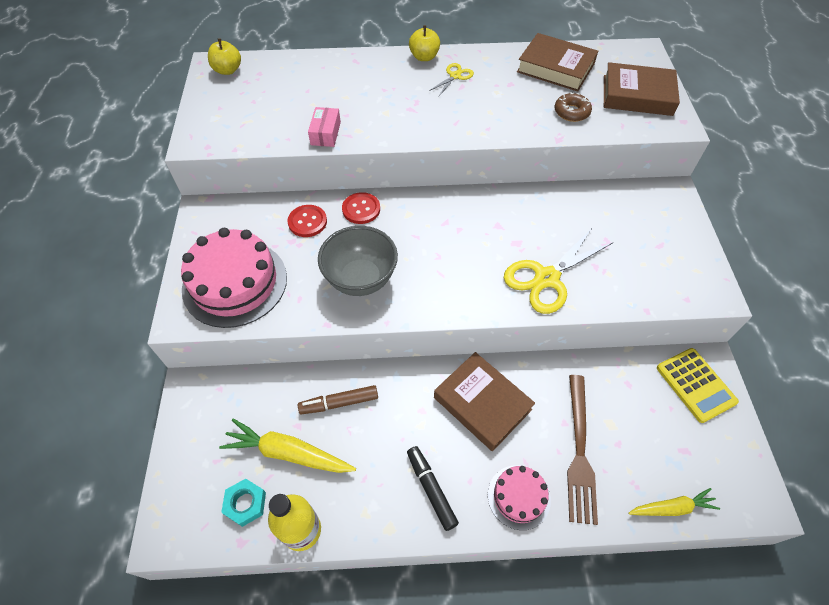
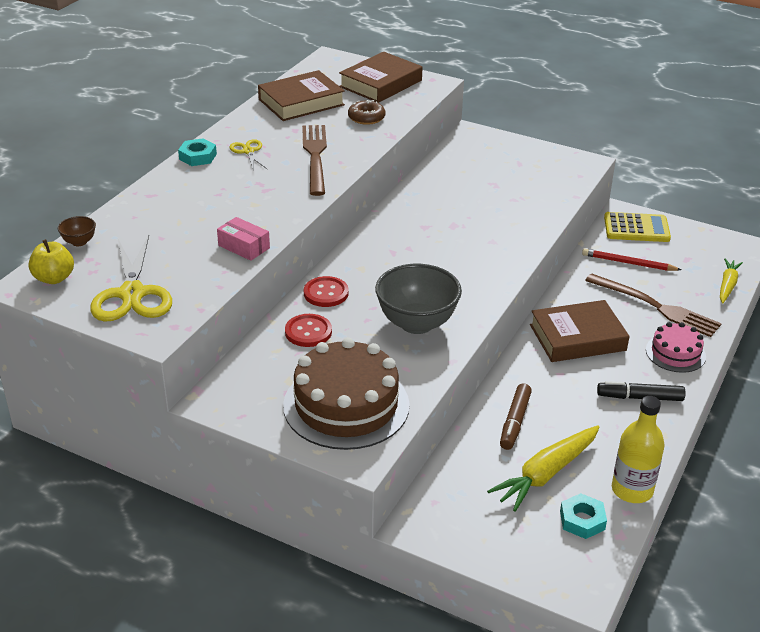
camera: 60 degrees left, 20 degrees down
pink cake [181,228,287,328] -> brown cake [283,338,410,450]
yellow apple [409,25,440,61] -> turquoise nut [178,138,217,166]
yellow scissors [504,228,614,314] -> yellow scissors moved to [90,235,172,322]
none -> brown bowl [58,216,96,246]
none -> brown fork [302,125,327,196]
none -> red pencil [582,248,681,271]

